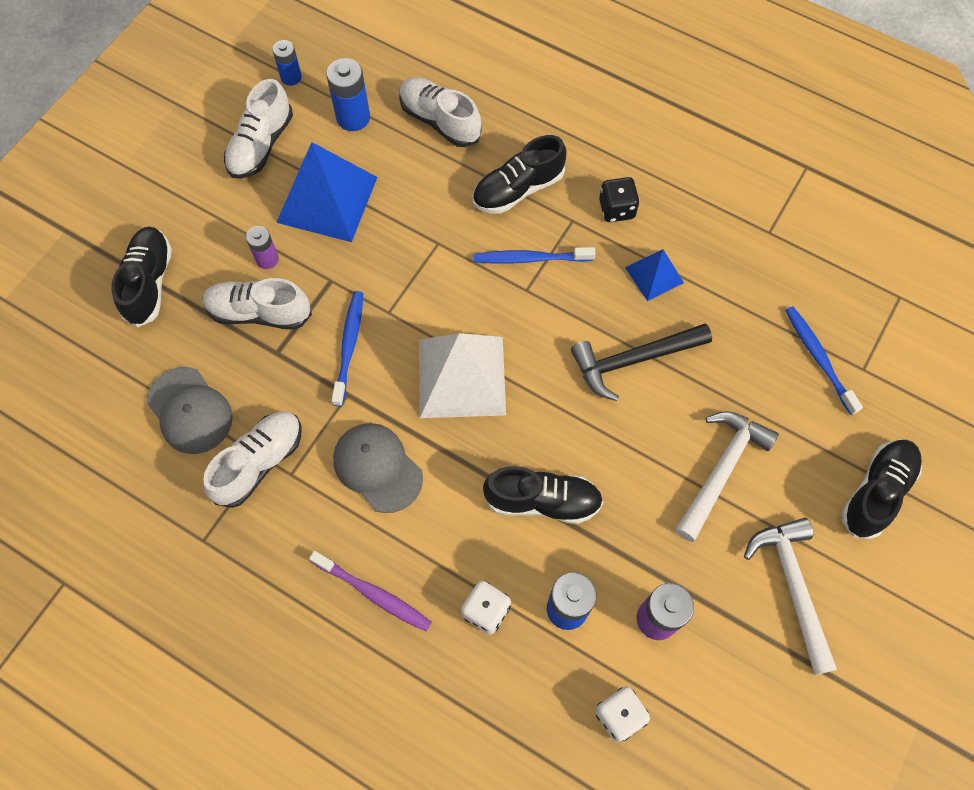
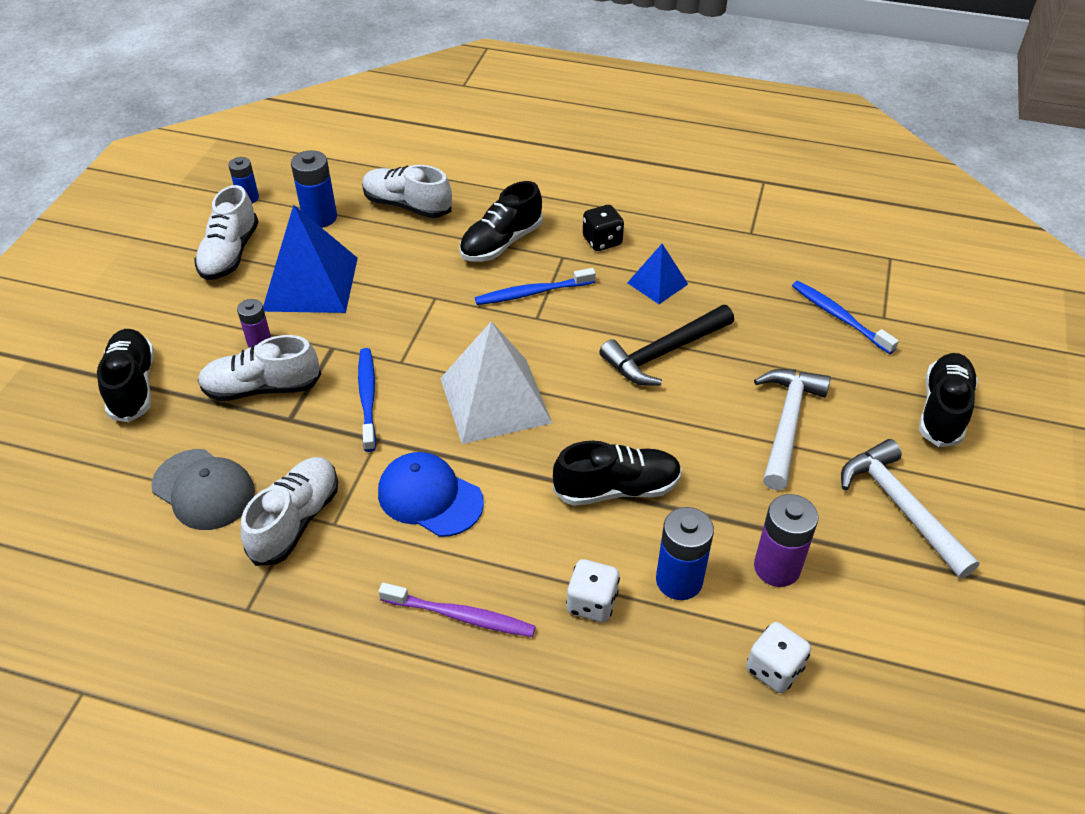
camera: 15 degrees left, 20 degrees down
grey cap [333,423,423,513] -> blue cap [378,452,484,537]

